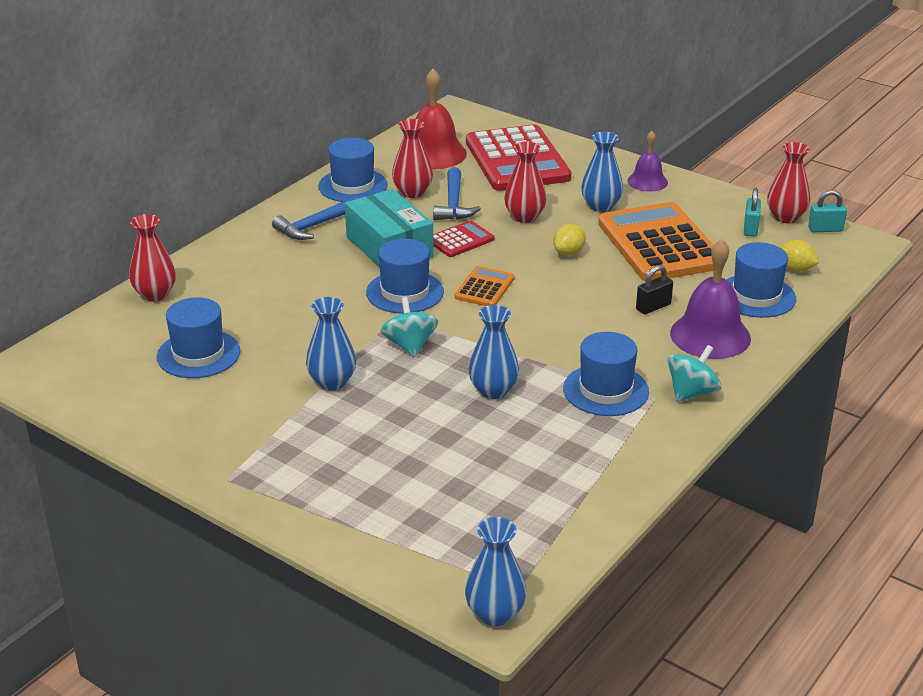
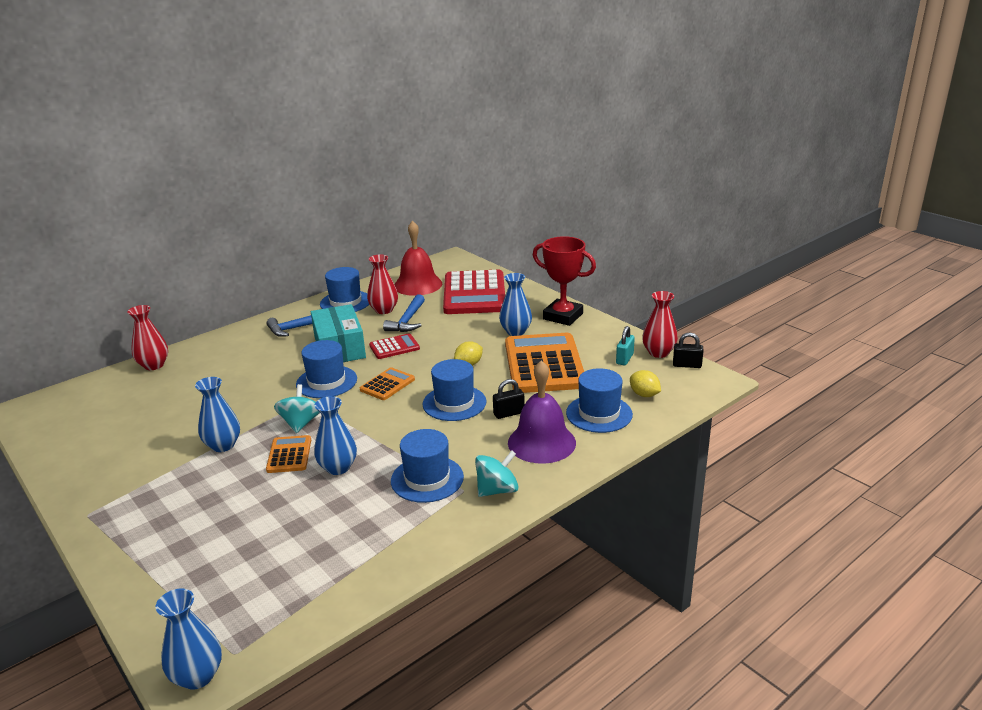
camera: 15 degrees right, 5 degrees down
blue hat [157,297,240,378] -> blue hat moved to [423,359,486,421]
red vase [504,141,547,223] -> none
purple bell [627,131,668,192] -> red trophy [533,236,596,326]
turquoise padlock [808,190,847,232] -> black padlock [673,333,704,368]
none -> orange calculator [266,435,311,473]

